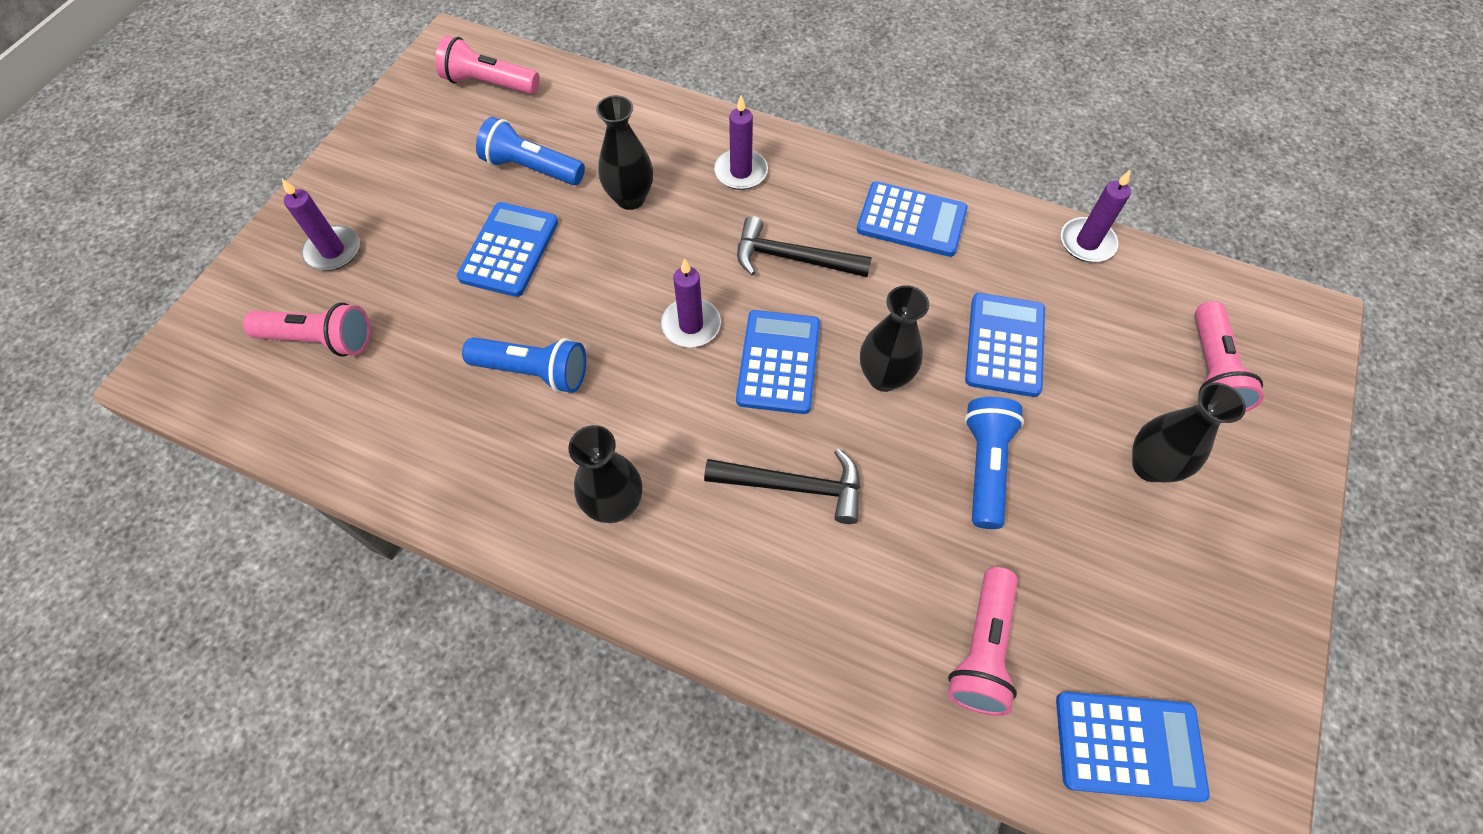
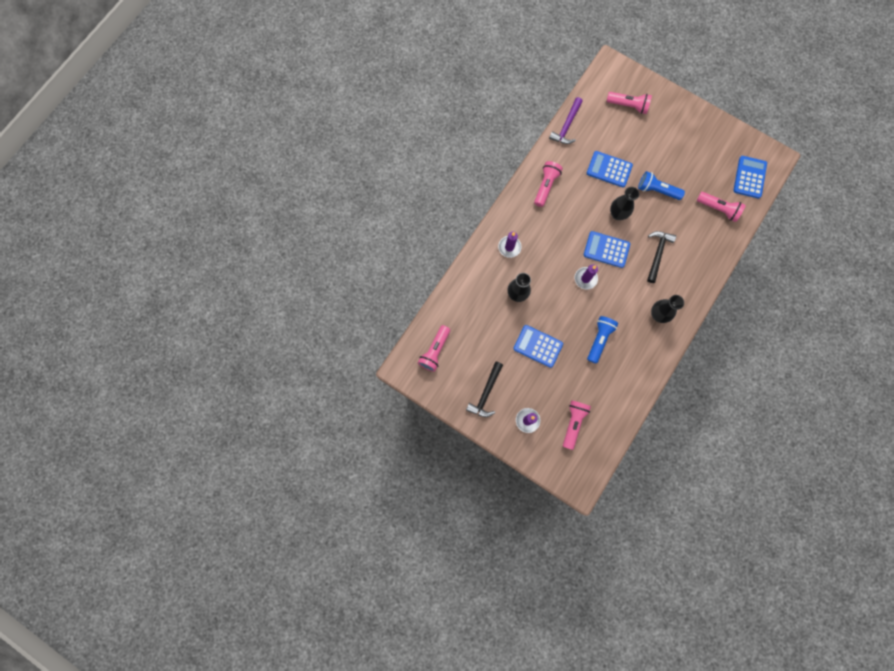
camera: 80 degrees left, 15 degrees up
blue flashlight [476,117,585,185] -> none
black hammer [737,216,872,277] -> black hammer moved to [466,362,503,417]
blue calculator [857,181,968,257] -> pink flashlight [534,161,563,207]
purple candle [1061,169,1131,262] -> purple hammer [549,97,583,144]
black vase [1132,383,1246,482] -> none

